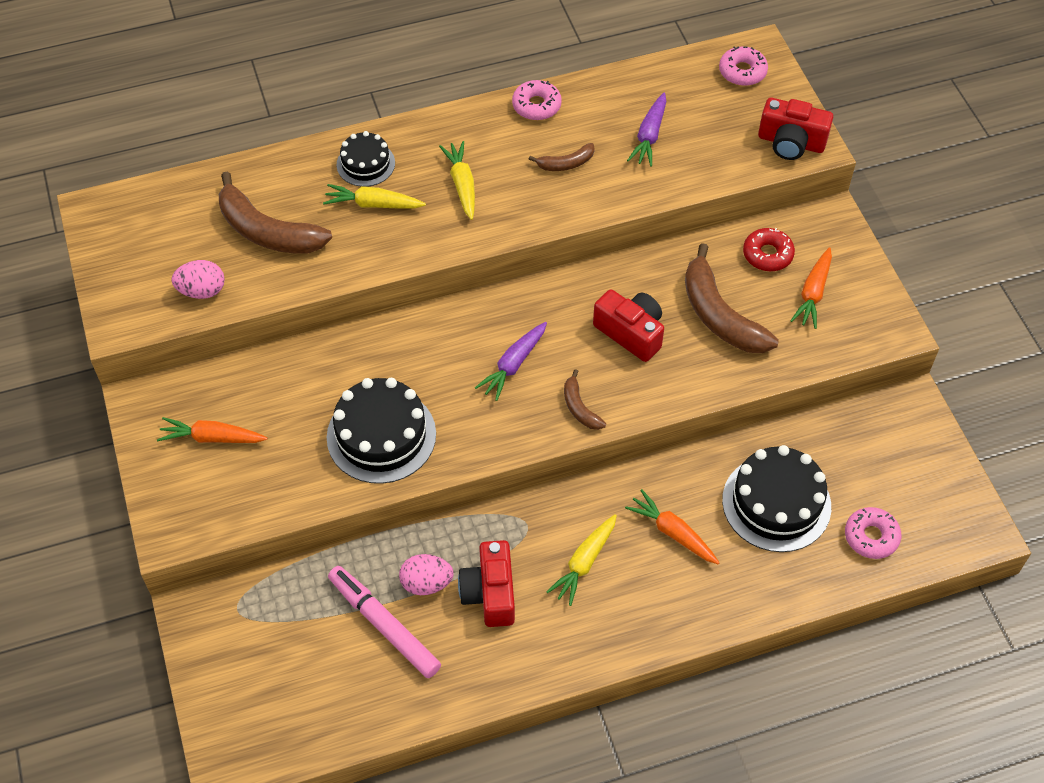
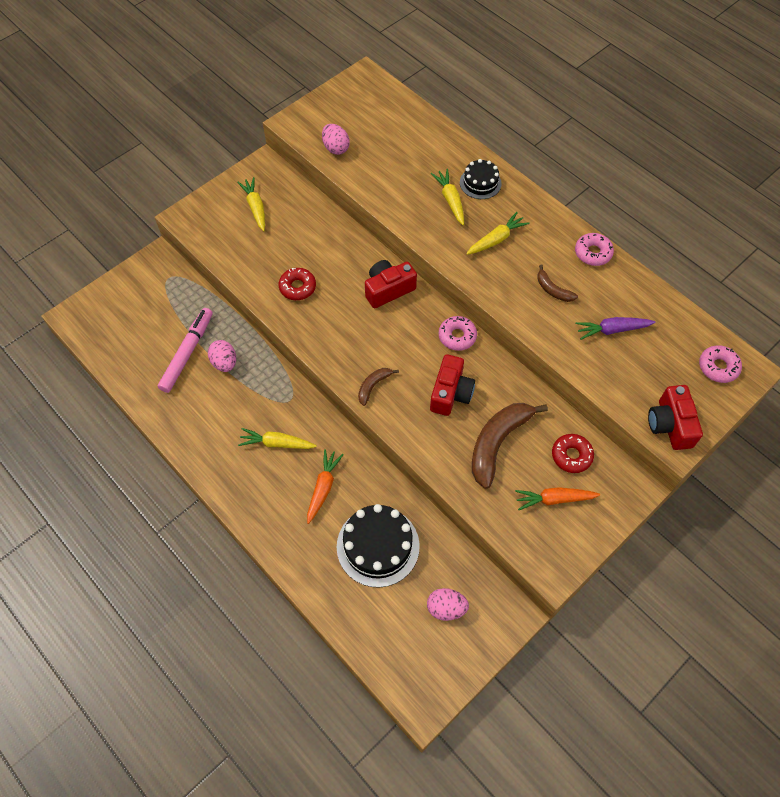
camera: 65 degrees right, 5 degrees up
orange carrot [157,417,267,443] -> yellow carrot [237,177,265,231]
brown banana [219,172,332,254] -> none
black cake [327,378,436,484] -> red donut [279,268,316,300]
red camera [458,540,515,627] -> red camera moved to [365,260,417,308]
purple carrot [475,322,547,401] -> none
pink donut [845,507,901,559] -> pink donut moved to [439,316,477,351]
none -> pink egg [427,588,469,621]

